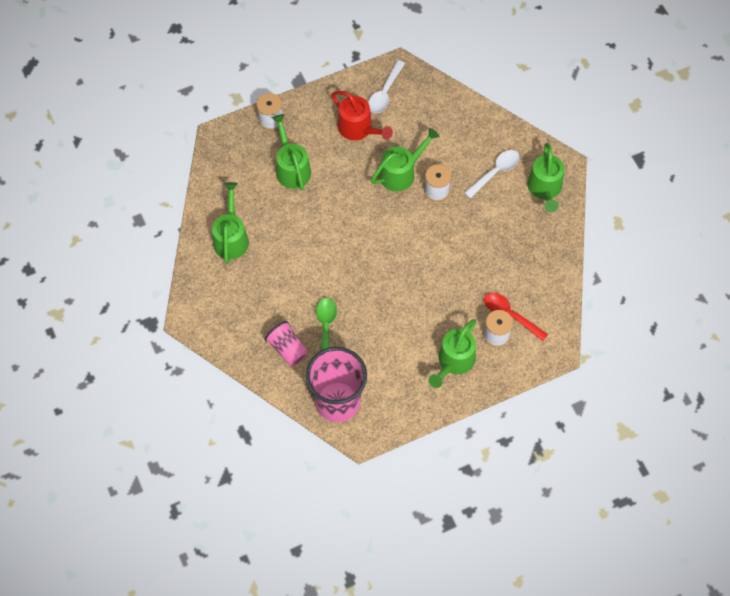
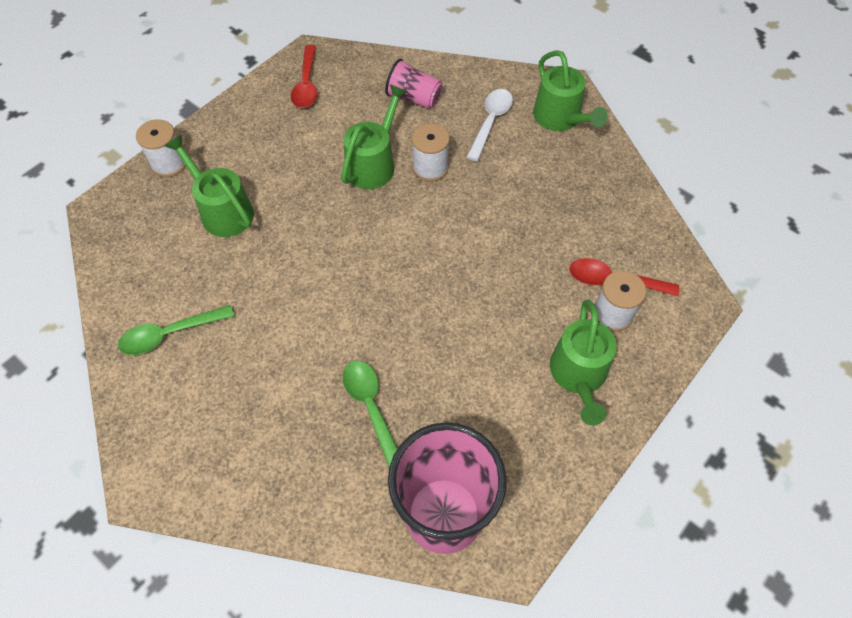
camera: 25 degrees left, 5 degrees down
green watering can [212,182,249,264] -> green spoon [118,305,234,355]
pink cup [265,321,308,366] -> pink cup moved to [385,59,442,109]
red watering can [331,91,393,140] -> none
white spoon [368,60,405,113] -> red spoon [291,45,317,108]

